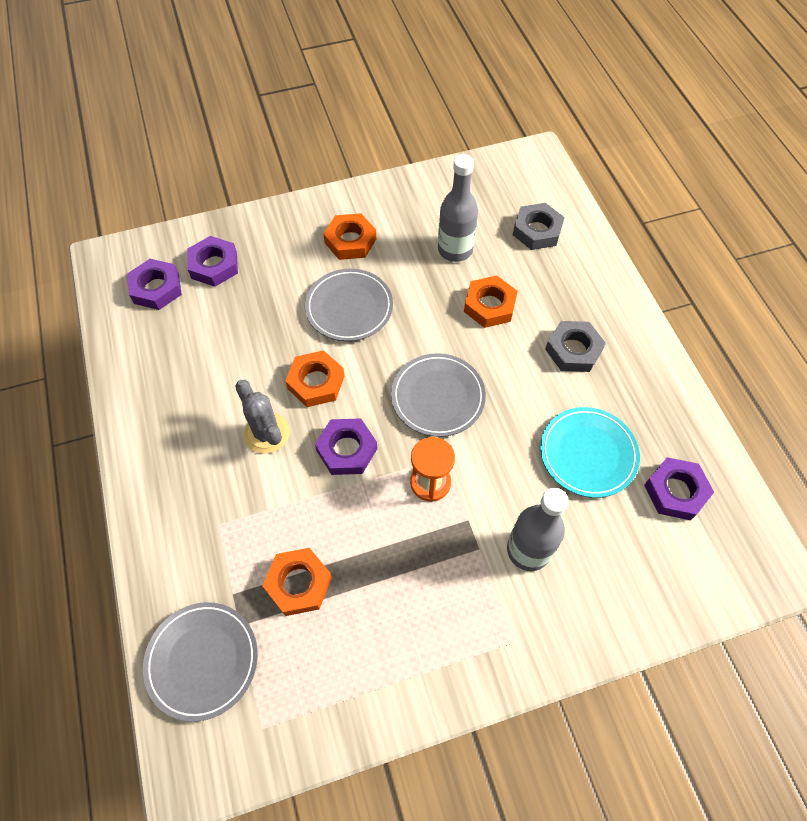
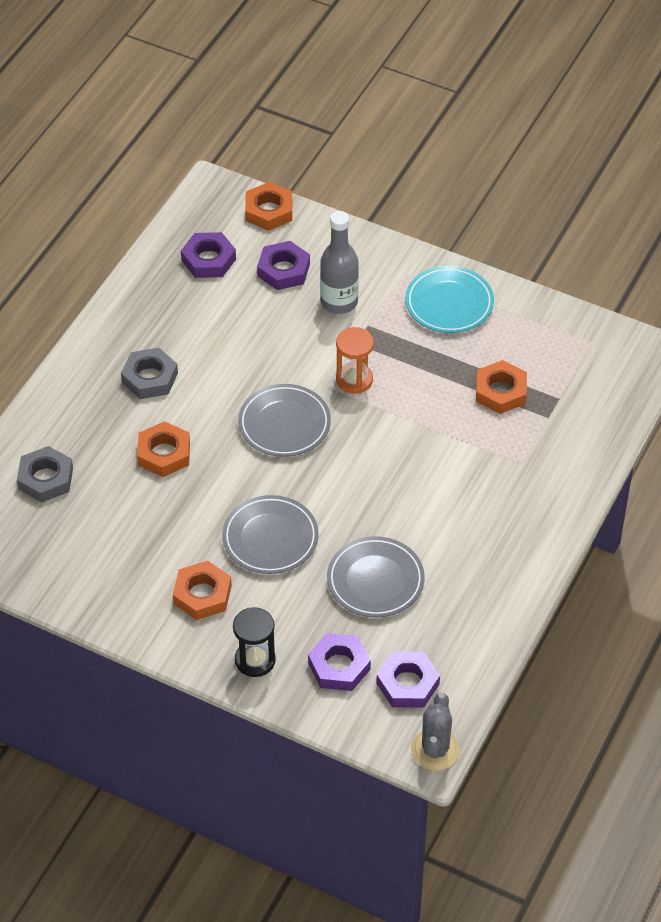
camera: 135 degrees left, 10 degrees down
grey plate [143,602,258,722] -> grey plate moved to [327,536,425,617]
grey cactus [235,380,290,454] -> grey cactus moved to [411,693,460,771]
orange nut [285,350,344,407] -> orange nut moved to [245,182,292,231]
purple nut [315,418,377,475] -> purple nut moved to [257,241,310,290]
grey bottle [438,154,478,262] -> none
turquoise plate [540,407,640,498] -> turquoise plate moved to [405,266,494,333]
none -> black hourglass [233,607,276,677]

